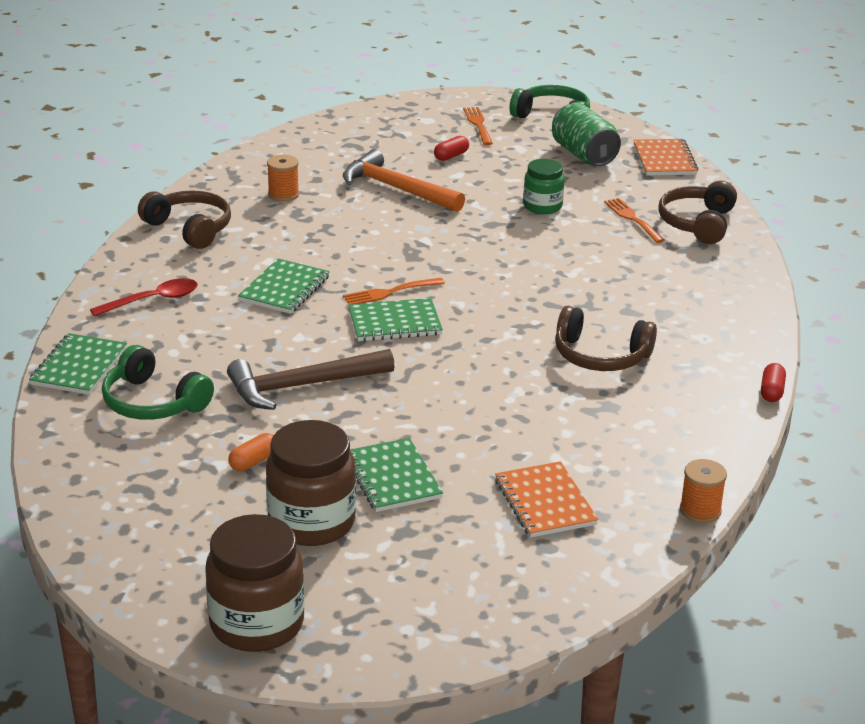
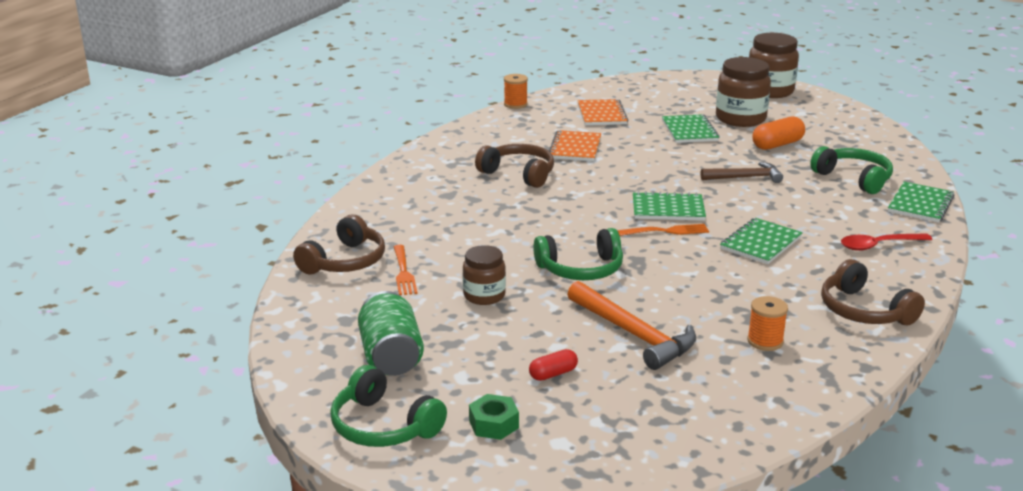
camera: 165 degrees left, 5 degrees down
brown hammer [227,349,395,410] -> brown hammer [701,162,783,183], size x0.66
orange capsule [228,433,274,471] -> orange capsule [752,116,805,150], size x1.66
orange fork [463,107,493,145] -> green nut [469,394,519,440]
green jar [523,159,565,214] -> brown jar [463,245,506,305]
orange notebook [634,139,699,175] -> orange notebook moved to [549,130,601,161]
red capsule [761,363,786,402] -> none
none -> green headphones [533,228,623,280]

